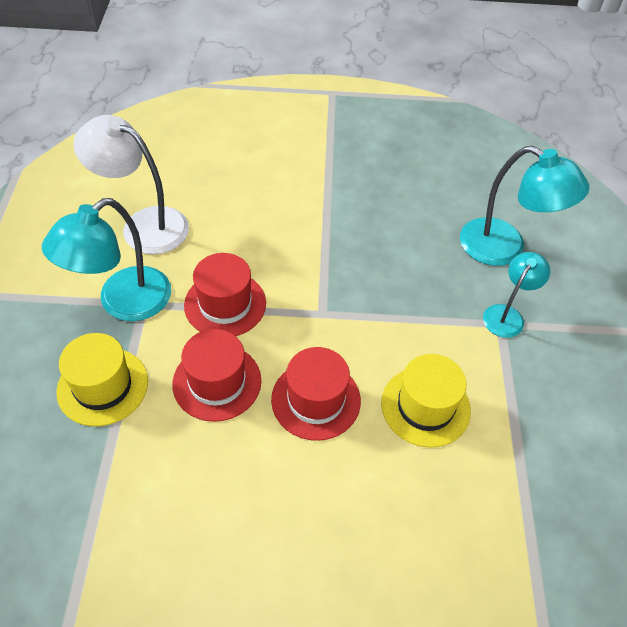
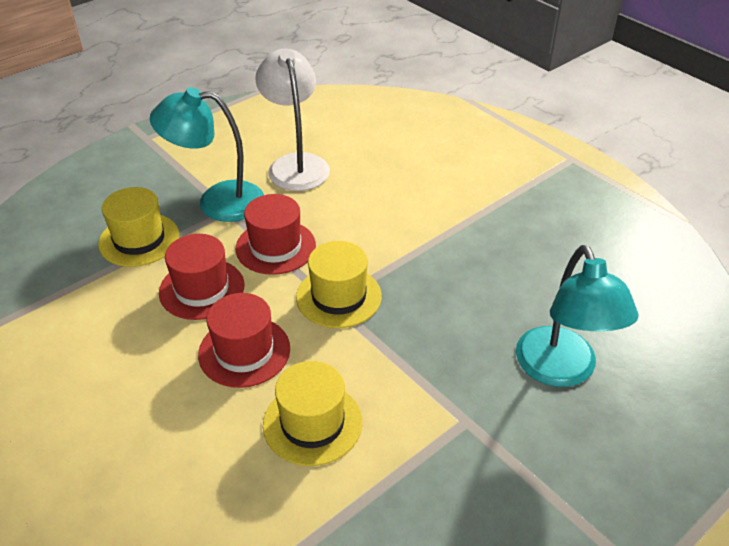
camera: 50 degrees right, 10 degrees down
turquoise lamp [483,252,550,338] -> none
none -> yellow hat [296,241,382,328]

